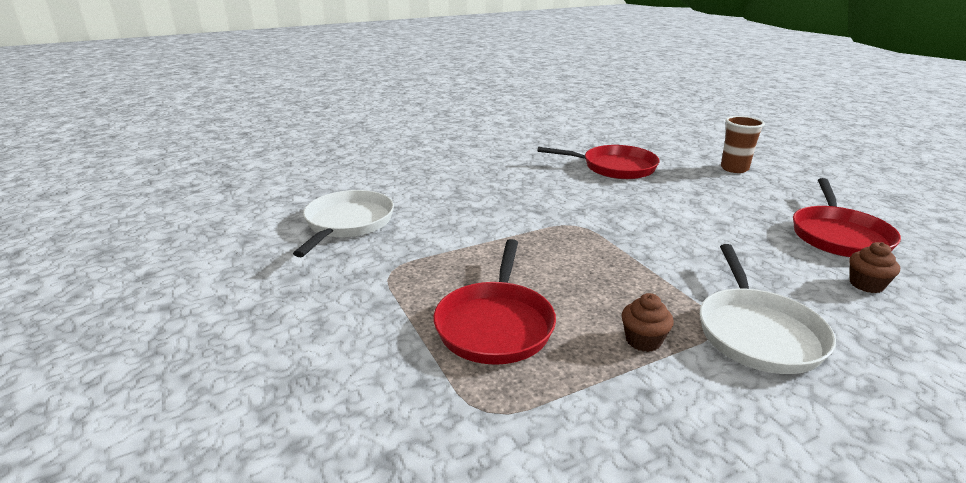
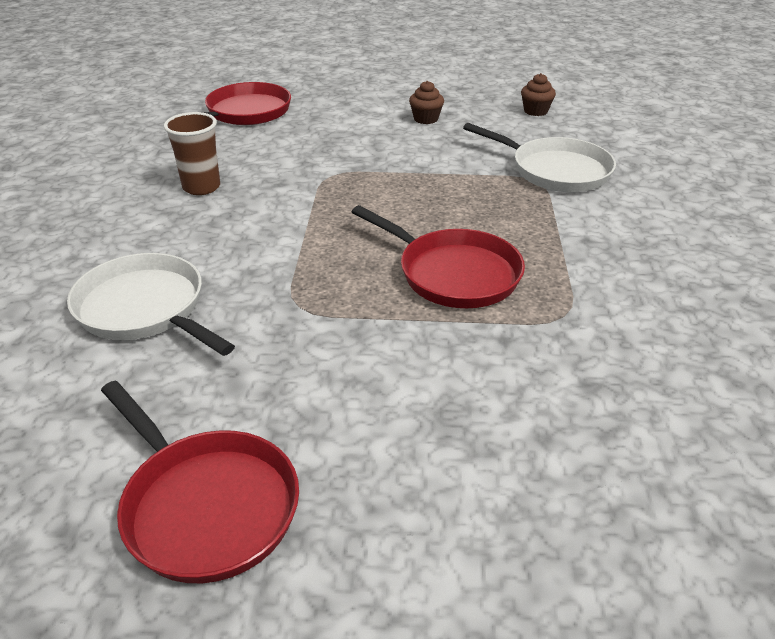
camera: 60 degrees left, 10 degrees up
brown cupcake [622,293,674,352] -> brown cupcake moved to [409,81,444,124]
brown cup [721,116,765,173] -> brown cup moved to [164,112,220,195]
red pan [793,178,901,257] -> red pan moved to [101,381,299,583]

